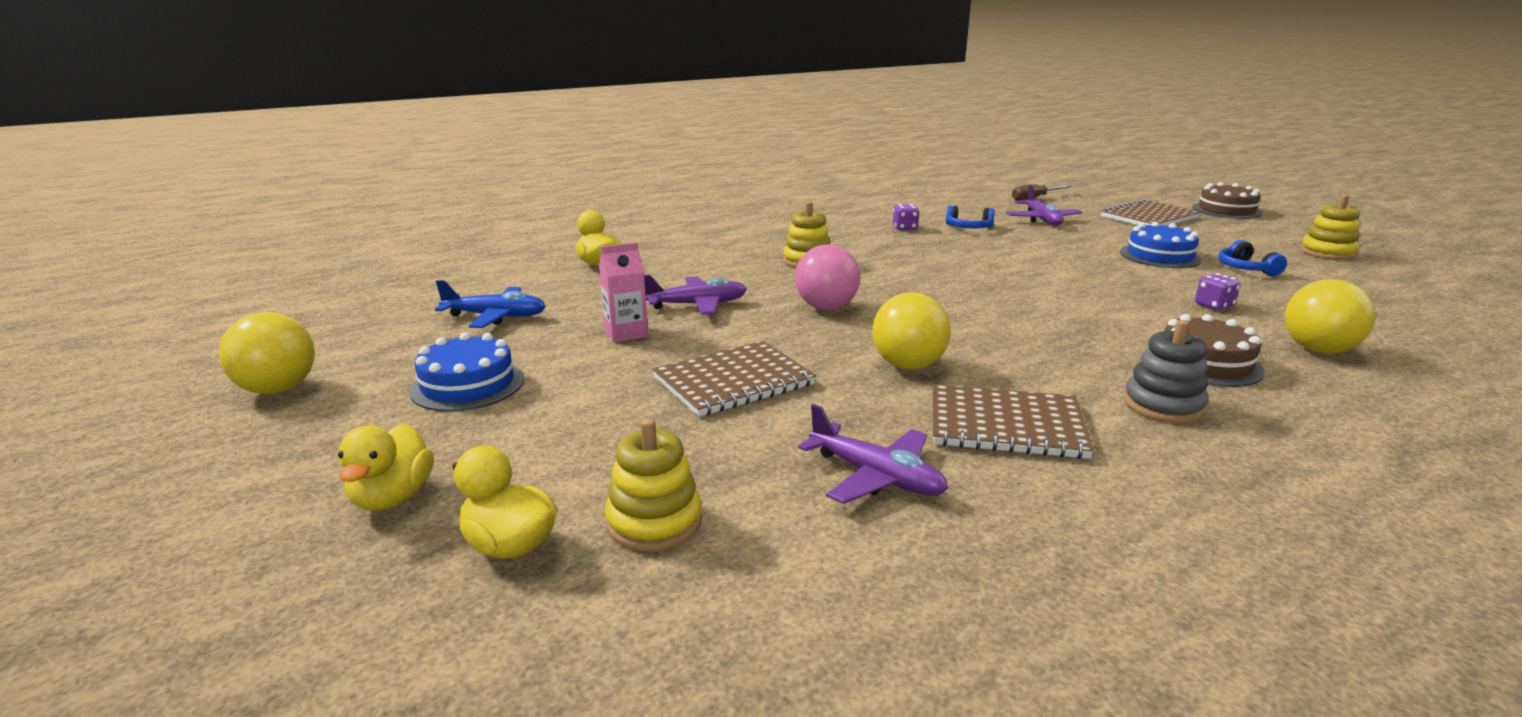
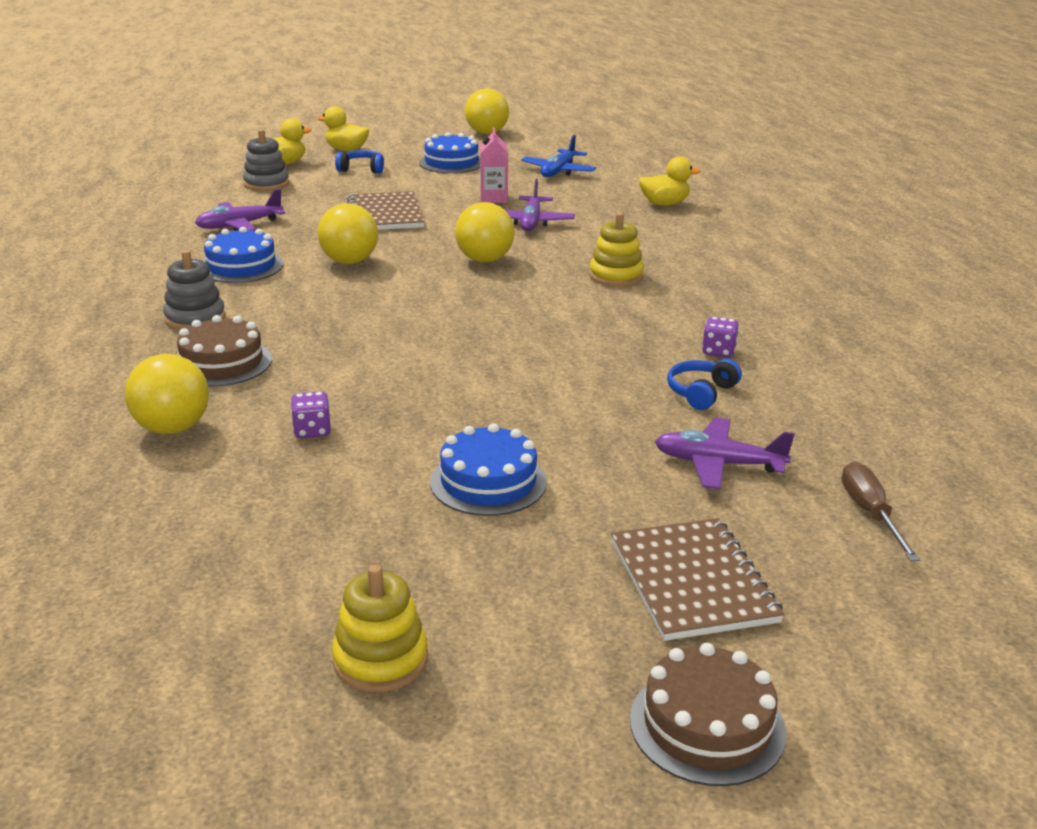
camera: 110 degrees right, 5 degrees up
yellow stacking toy [605,418,702,551] -> grey stacking toy [243,129,289,191]
pink ball [795,244,861,310] -> yellow ball [455,202,514,262]
brown notebook [933,384,1094,459] -> blue cake [204,227,283,283]
blue headphones [1218,240,1287,276] -> blue headphones moved to [335,150,384,174]

